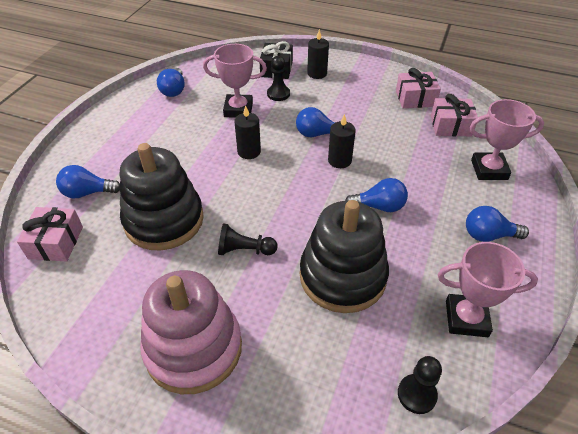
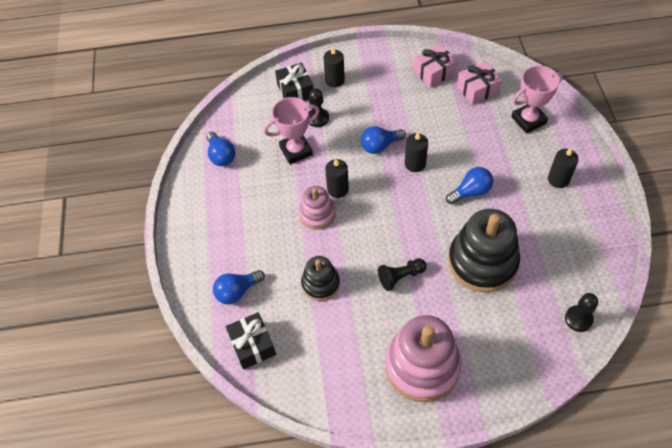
camera: 25 degrees left, 10 degrees up
pink gift [17,207,83,261] -> black gift [226,312,276,369]
black stacking toy [120,143,204,250] -> black stacking toy [301,256,340,301], size x0.55
pink trophy [438,242,538,337] -> none
blue light bulb [466,206,529,242] -> black candle [548,148,579,188]
none -> pink stacking toy [299,186,336,230]

